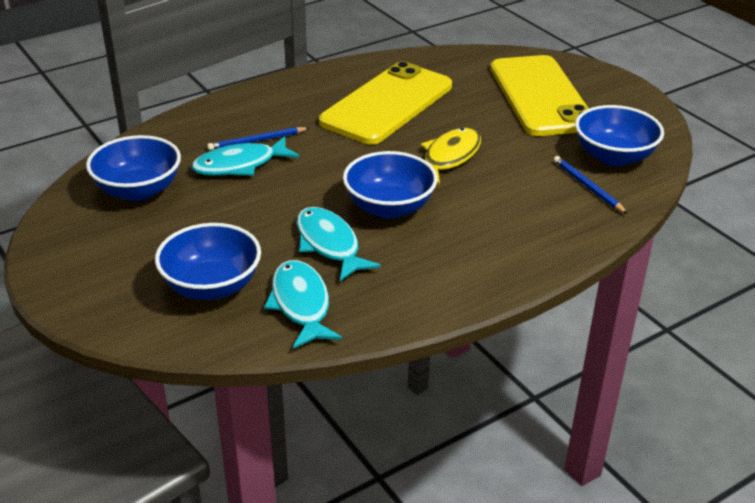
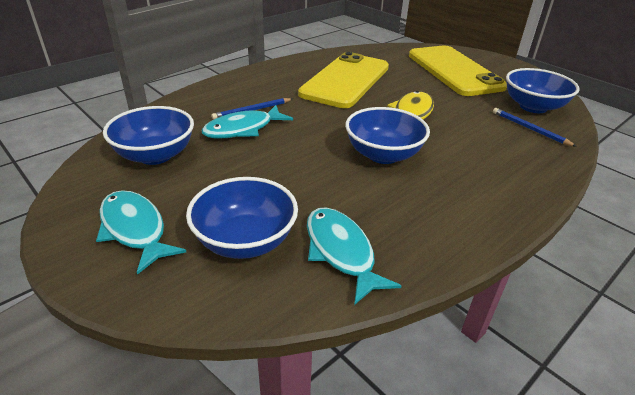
camera: 10 degrees left, 0 degrees up
turquoise fish [296,207,381,281] -> turquoise fish moved to [96,190,186,275]

